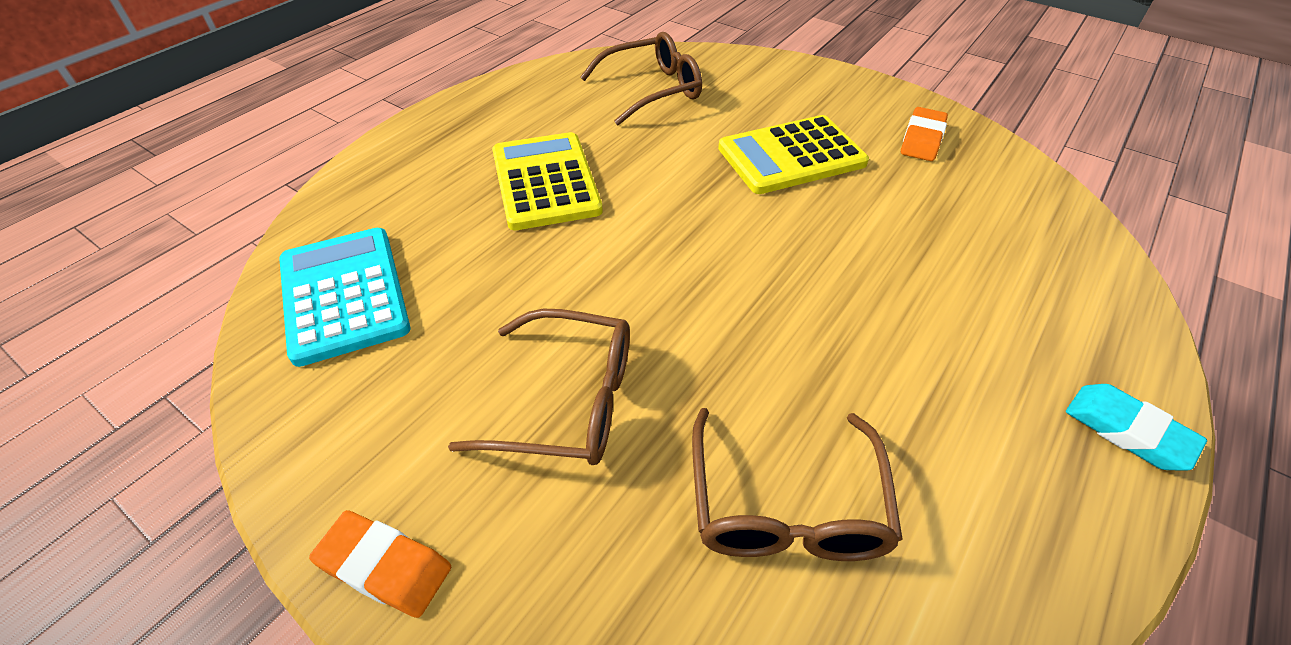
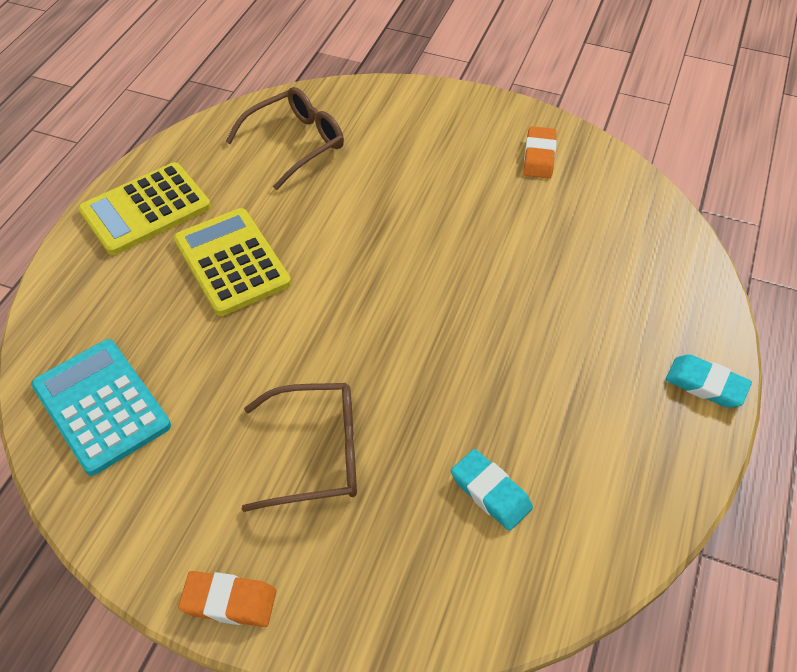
camera: 15 degrees left, 5 degrees up
brown glasses [692,408,903,561] -> turquoise eraser [451,449,533,531]
yellow calculator [718,115,869,194] -> yellow calculator moved to [78,162,211,255]

